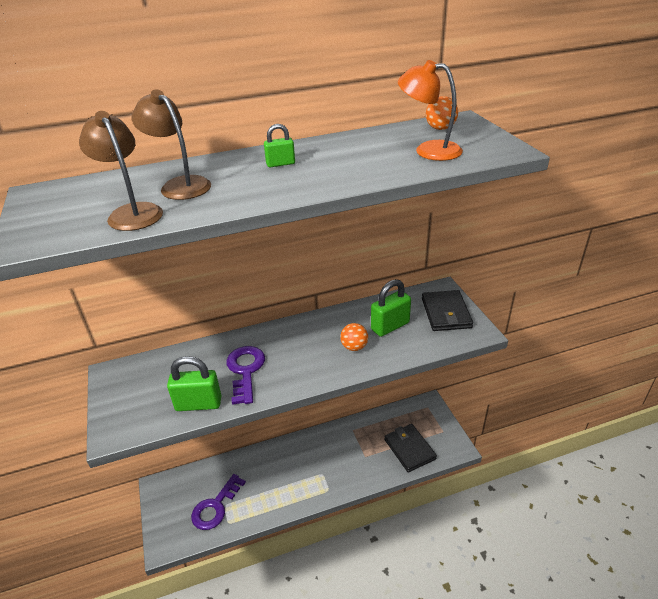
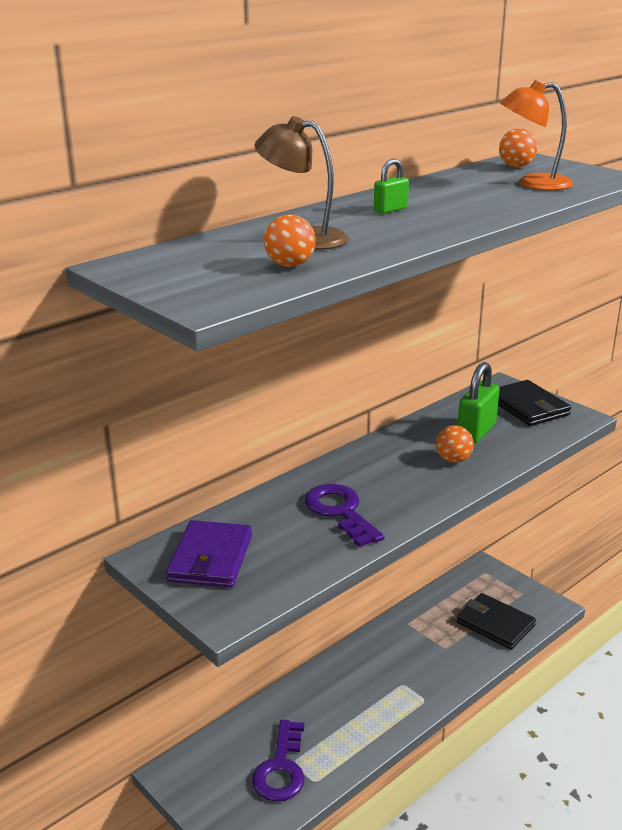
camera: 25 degrees left, 10 degrees down
brown lamp [79,111,163,231] -> orange ball [264,214,316,267]
green padlock [167,356,221,411] -> none
none -> purple wallet [166,520,252,588]

